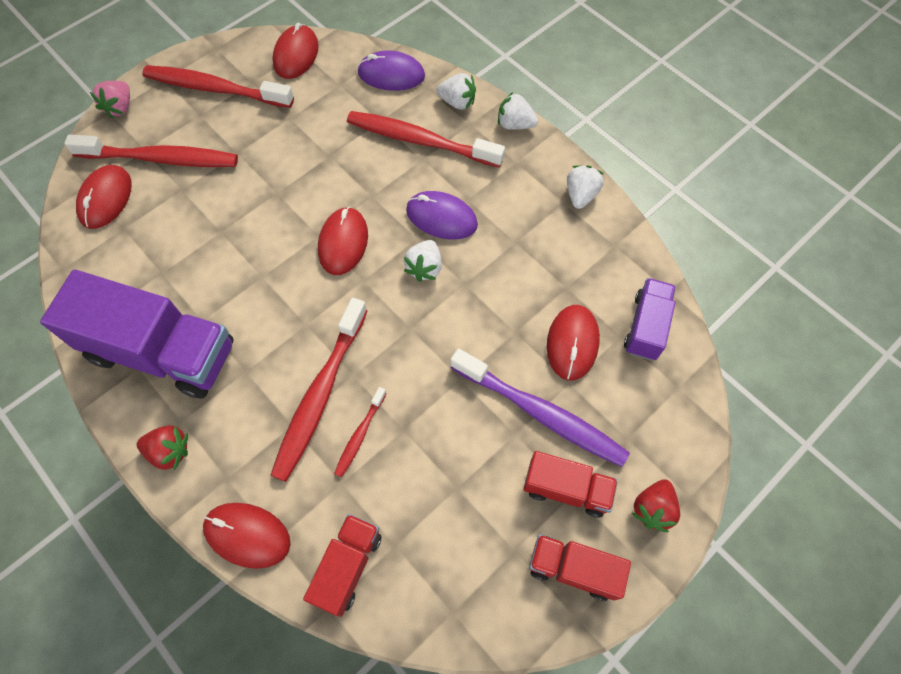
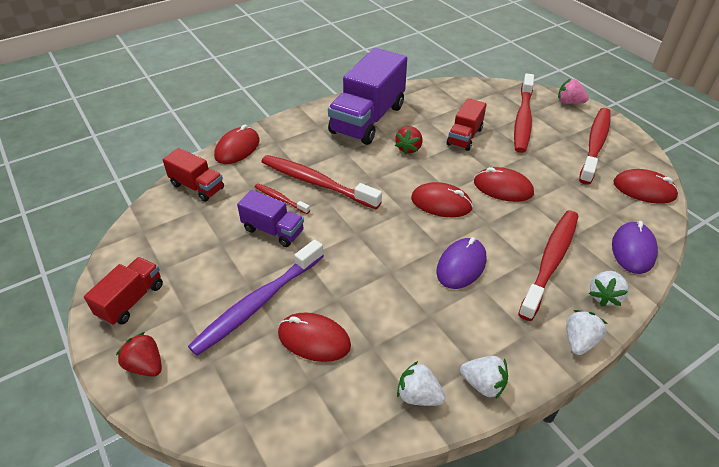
camera: 100 degrees right, 20 degrees down
red mouse [76,165,132,229] -> red mouse moved to [474,167,534,202]
red strawberry [137,425,188,470] -> red strawberry moved to [395,126,422,155]
white strawberry [404,240,442,282] -> white strawberry moved to [397,361,446,406]
red truck [523,451,618,517] -> red truck moved to [447,98,487,151]
purple truck [624,278,676,360] -> purple truck moved to [237,190,304,247]

